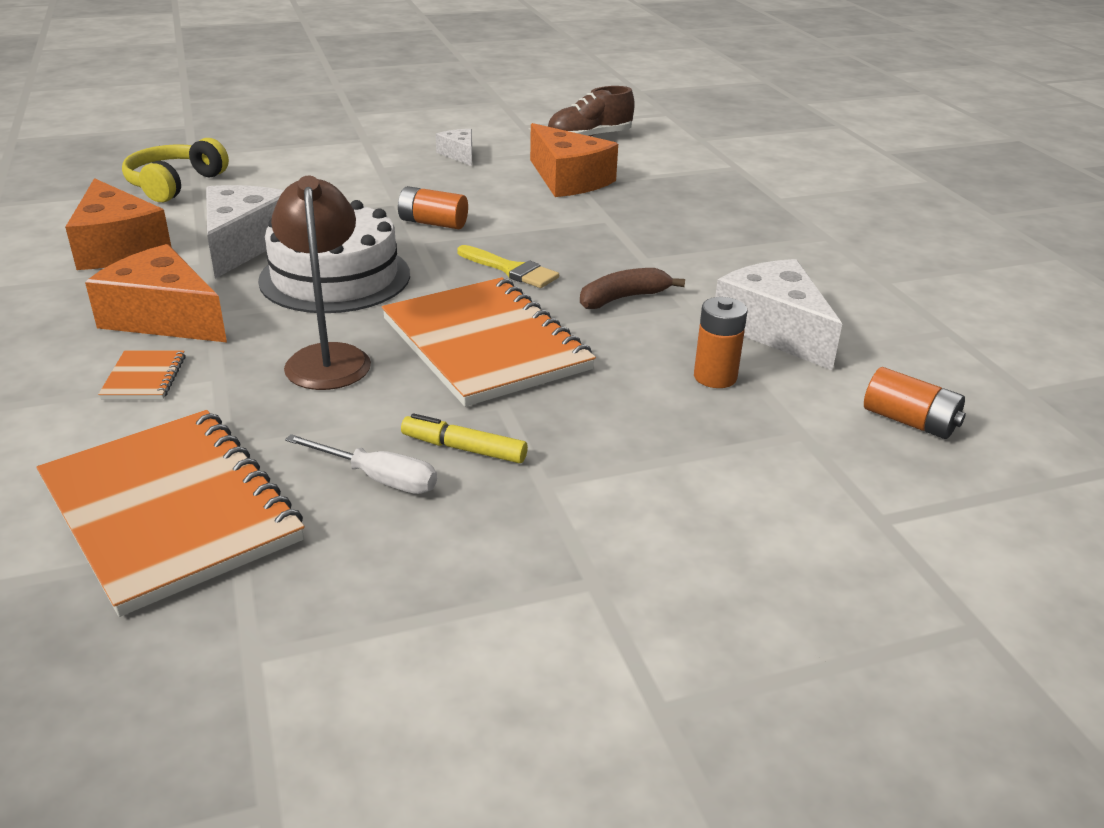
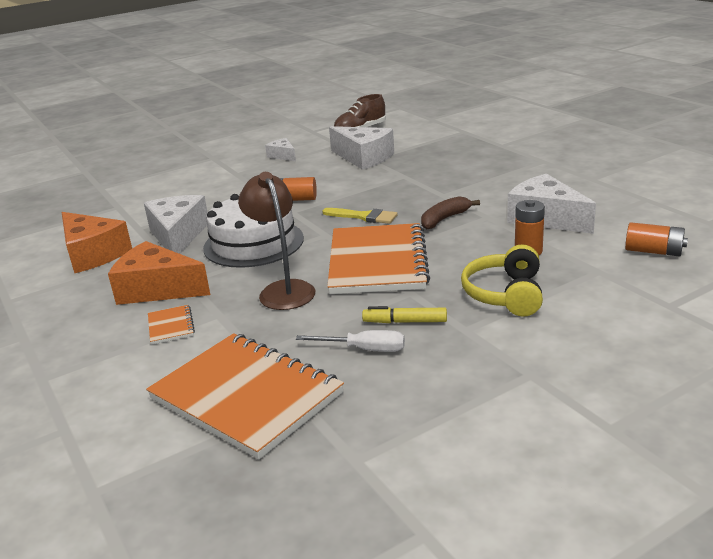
camera: 10 degrees left, 5 degrees down
yellow headphones [122,138,229,202] -> yellow headphones moved to [461,244,543,317]
orange notebook [382,277,596,407] -> orange notebook turned 45 degrees clockwise [327,223,430,294]
orange cheese [530,123,618,197] -> white cheese [329,126,394,170]

